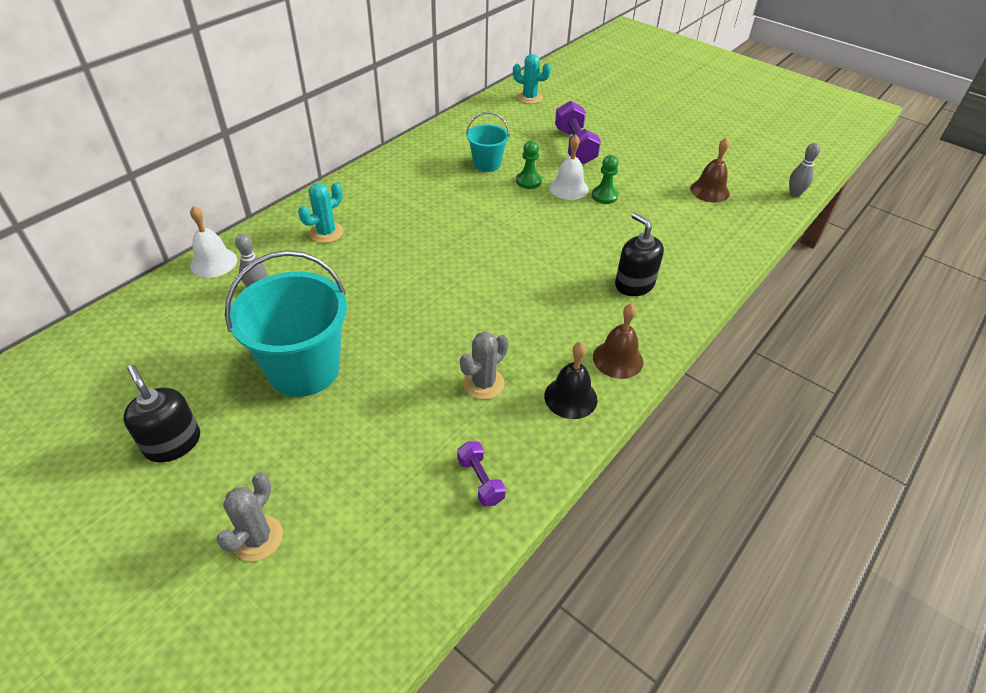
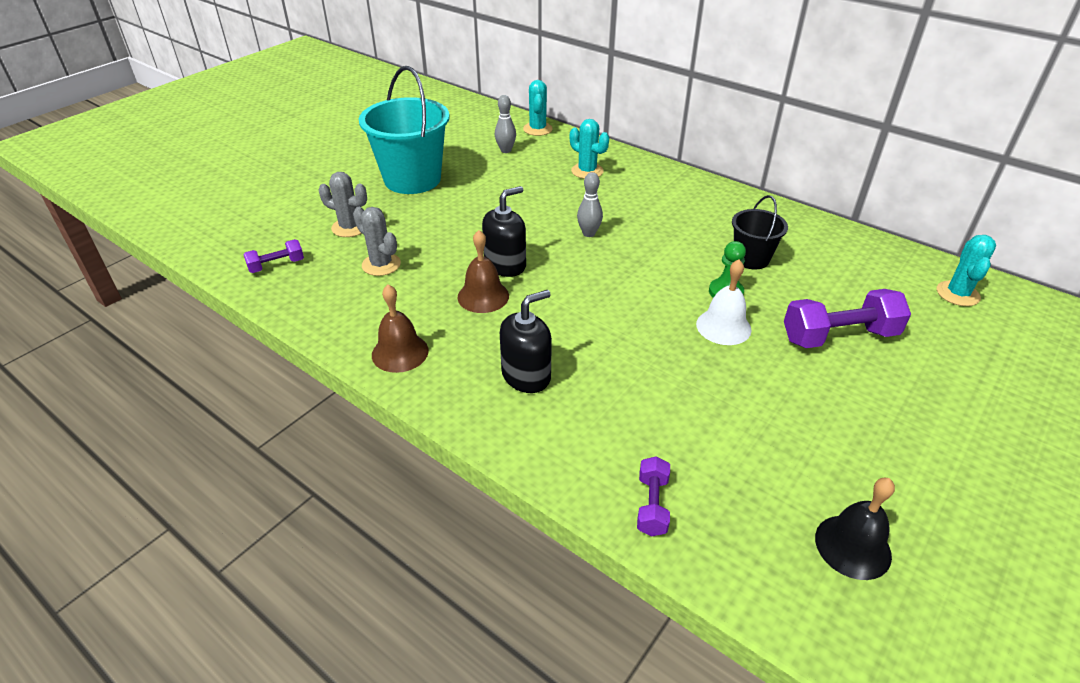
camera: 90 degrees right, 5 degrees down
black soap dispenser [123,365,200,462] -> black soap dispenser moved to [482,186,526,277]
white bell [190,206,237,278] -> turquoise cactus [523,80,553,136]
grey cactus [216,472,283,561] -> grey cactus moved to [319,172,367,237]
turquoise bucket [466,112,510,172] -> black bucket [732,195,788,270]
black bell [544,342,597,419] -> black bell moved to [815,478,895,580]
green pawn [592,155,619,204] -> none
brown bell [690,138,730,202] -> brown bell moved to [457,230,509,313]
grey bowling pin [789,143,820,197] -> grey bowling pin moved to [577,172,603,237]
none -> purple dumbbell [637,456,670,536]

